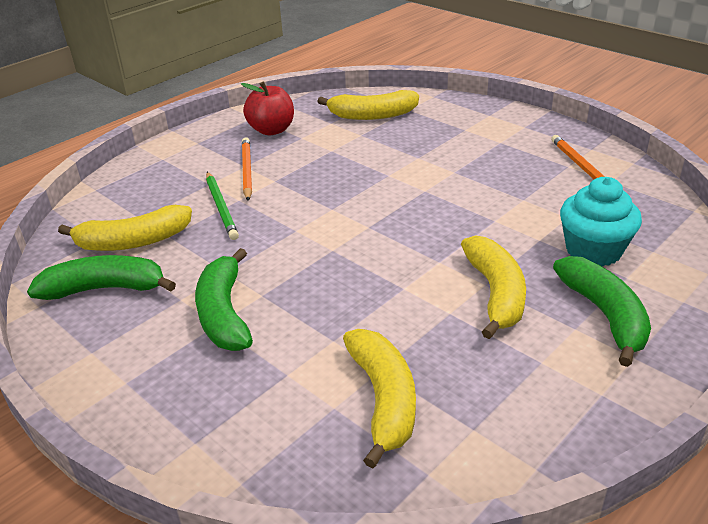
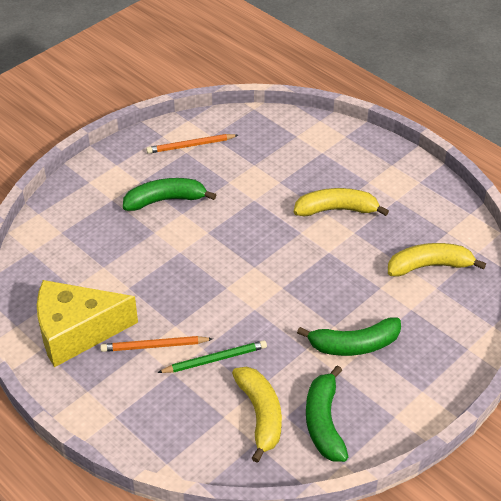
camera: 90 degrees left, 10 degrees up
red apple [241,81,294,135] -> yellow cheese [37,280,138,367]
yellow banana [317,90,419,120] -> none
green banana [553,256,651,367] -> green banana moved to [123,178,216,211]
turquoise cupcake [560,177,642,267] -> none

